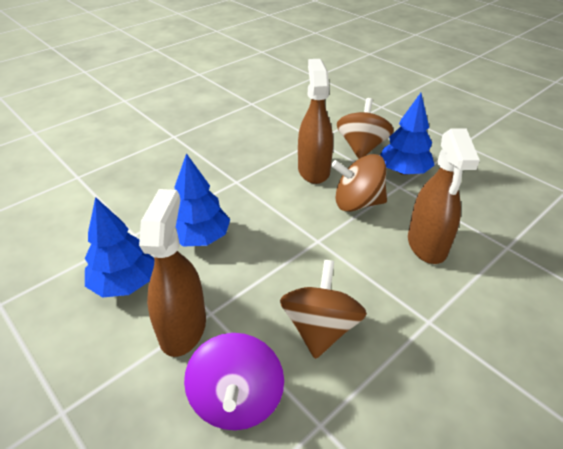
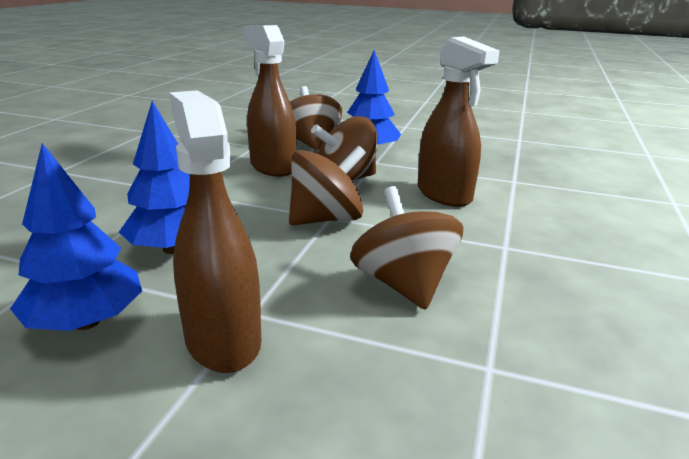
camera: 30 degrees left, 15 degrees down
purple spinning top [184,333,284,430] -> none
none -> brown spinning top [289,145,366,225]

